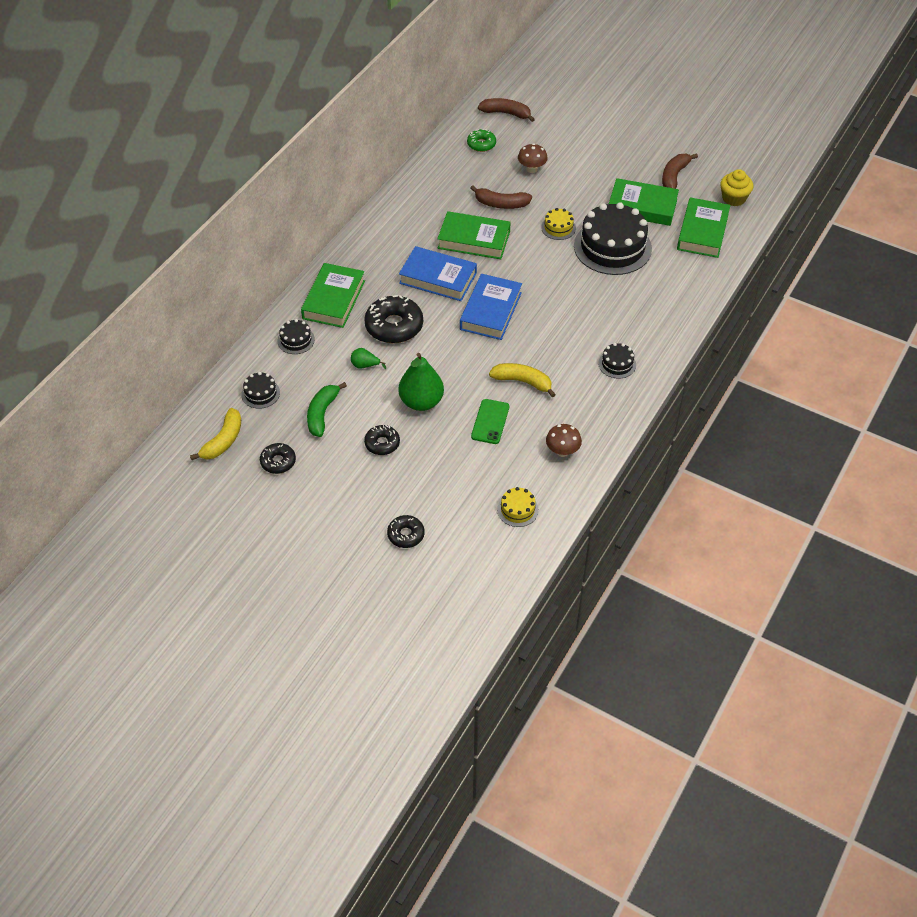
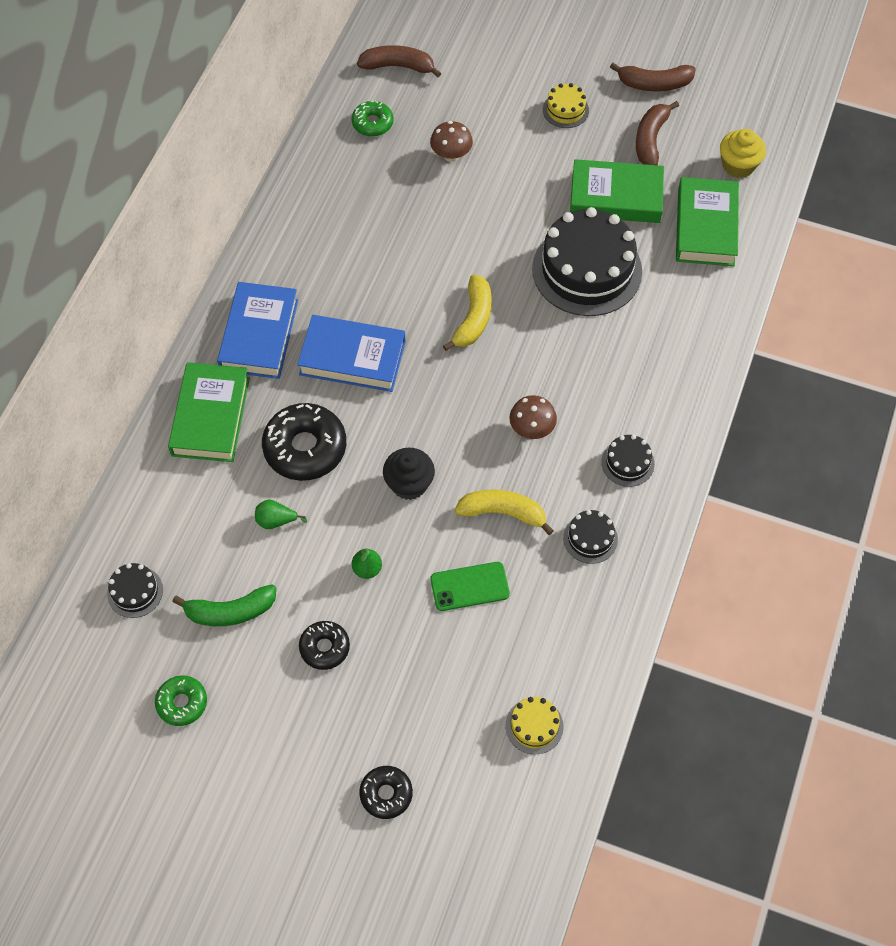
camera: 10 degrees left, 10 degrees up
yellow banana [190,408,241,460] -> yellow banana moved to [443,275,492,351]
black donut [260,443,296,474] -> green donut [155,676,207,726]
black cake [277,319,315,354] -> black cake moved to [563,510,618,564]
green banana [307,382,347,437] -> green banana turned 105 degrees counterclockwise [172,584,276,626]
green pear [398,353,444,411] -> green pear [352,549,382,579], size x0.47
green book [437,211,510,259] -> none
blue book [460,274,522,340] -> blue book moved to [217,282,298,379]
brown banana [470,185,532,209] -> brown banana moved to [610,63,696,91]
green phone [471,399,509,444] -> green phone turned 75 degrees clockwise [431,562,510,611]
yellow cake [541,208,576,240] -> yellow cake moved to [543,83,589,128]
brown mushroom [546,424,582,457] -> brown mushroom moved to [509,395,557,439]
none -> black cupcake [383,448,435,500]

